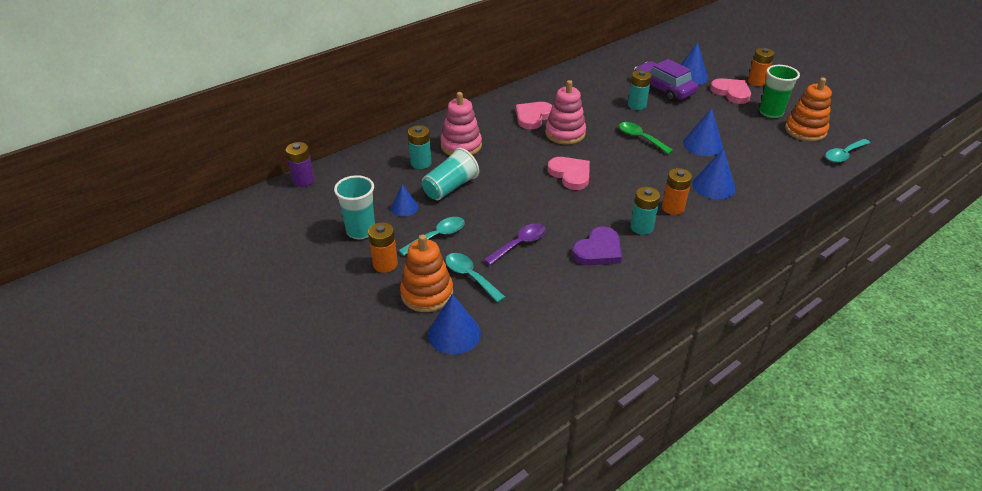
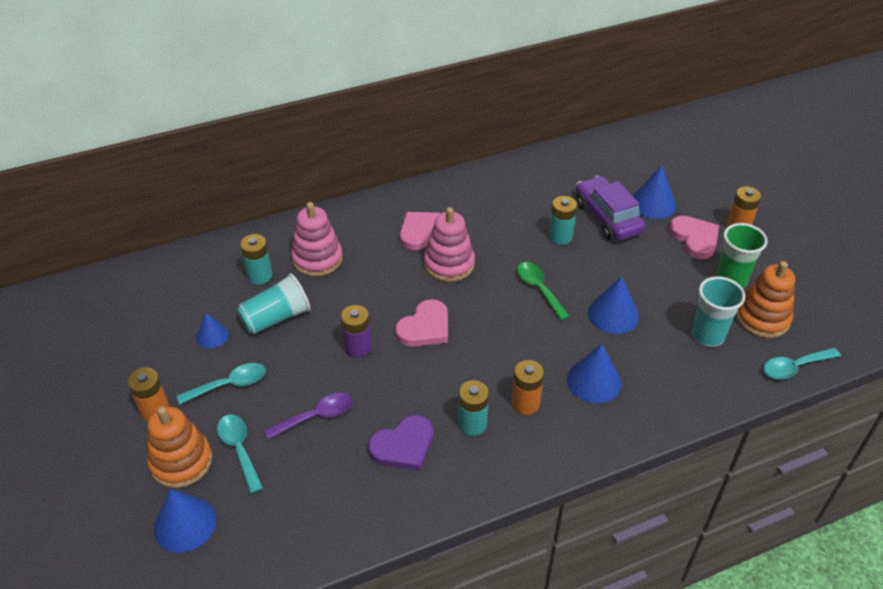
camera: 15 degrees right, 5 degrees up
purple battery [286,142,315,187] -> purple battery moved to [341,305,372,358]
turquoise cup [334,175,375,239] -> turquoise cup moved to [691,276,745,347]
pink heart [548,157,590,190] -> pink heart turned 60 degrees clockwise [395,299,448,347]

